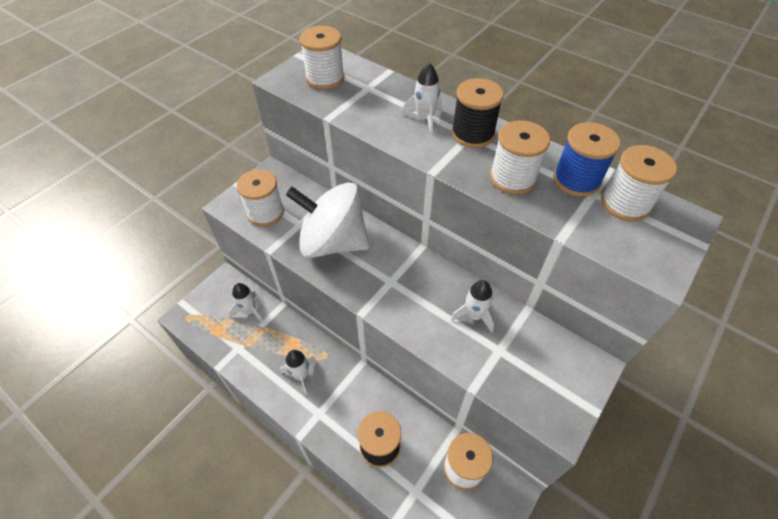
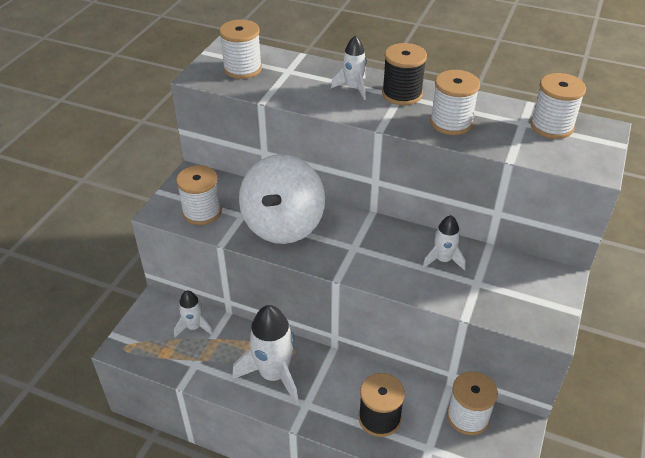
camera: 15 degrees left, 10 degrees down
white rocket [280,350,316,395] -> white rocket [232,305,299,405], size x1.82
white spinning top [286,183,370,258] -> white spinning top turned 75 degrees counterclockwise [239,154,325,244]
blue spool [553,122,621,197] -> none

